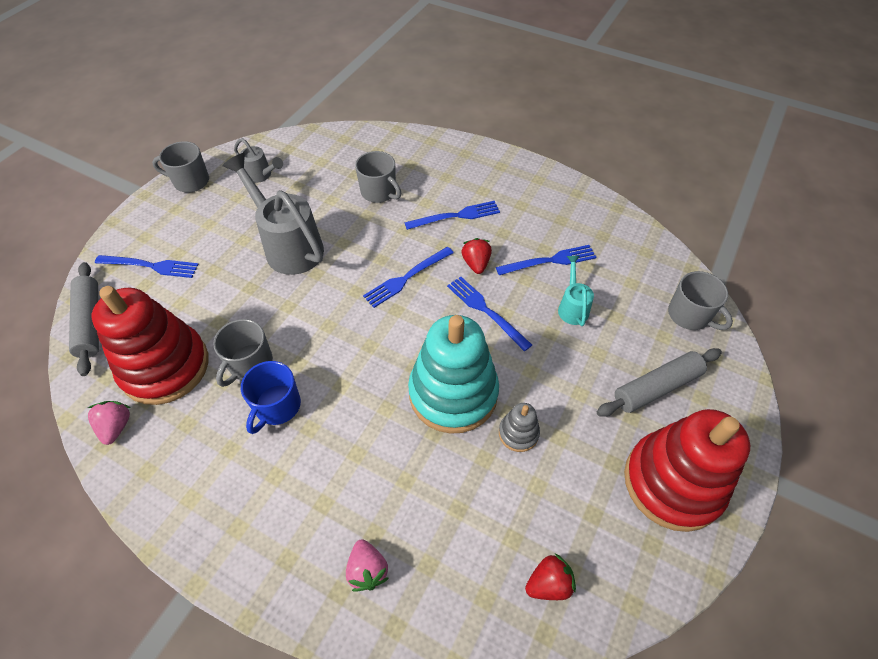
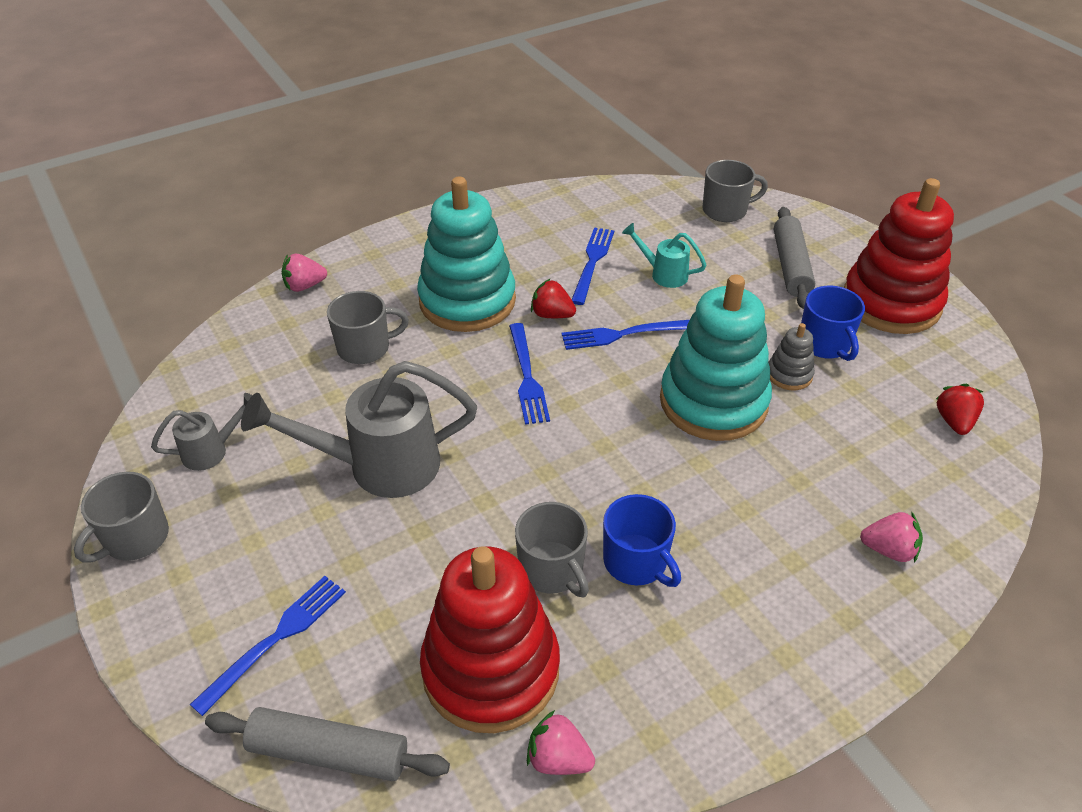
camera: 60 degrees left, 10 degrees down
blue fork [404,201,500,230] -> turquoise stacking toy [417,176,516,332]
none -> pink strawberry [282,254,327,292]
none -> blue mug [801,286,865,361]

